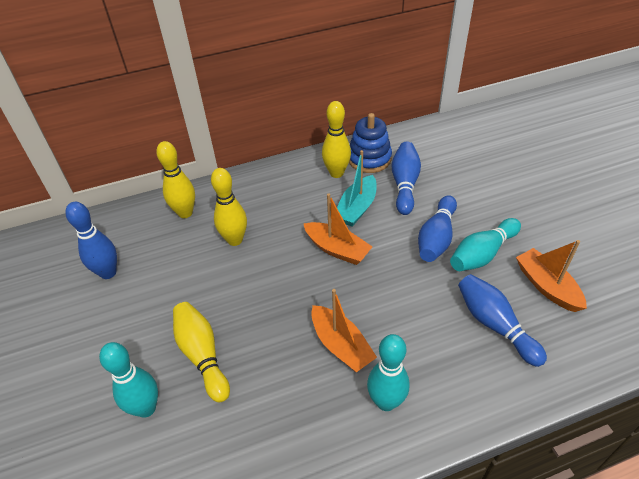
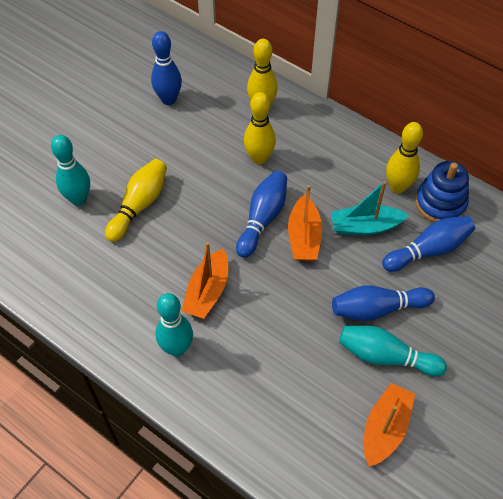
camera: 55 degrees right, 10 degrees up
blue bowling pin [458,274,547,367] -> blue bowling pin moved to [236,171,287,258]

